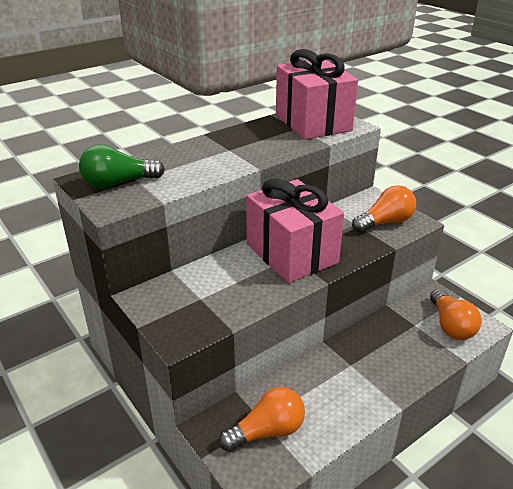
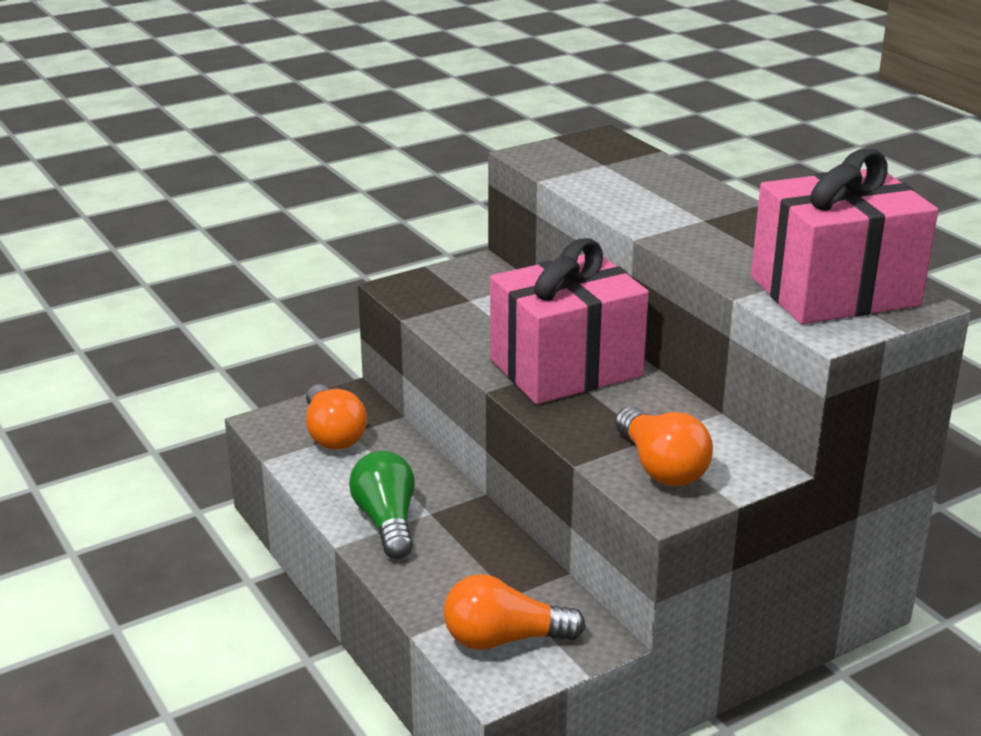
camera: 95 degrees right, 5 degrees down
green light bulb [79,145,165,189] -> green light bulb moved to [349,451,415,559]

